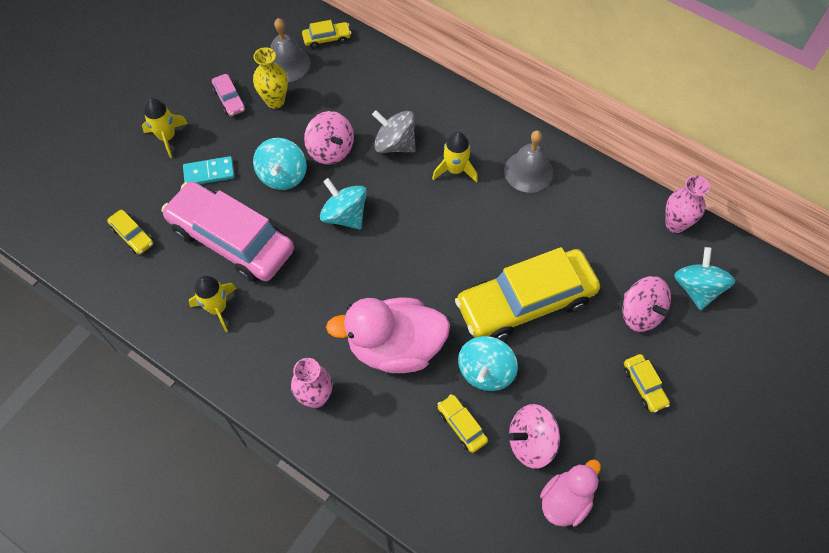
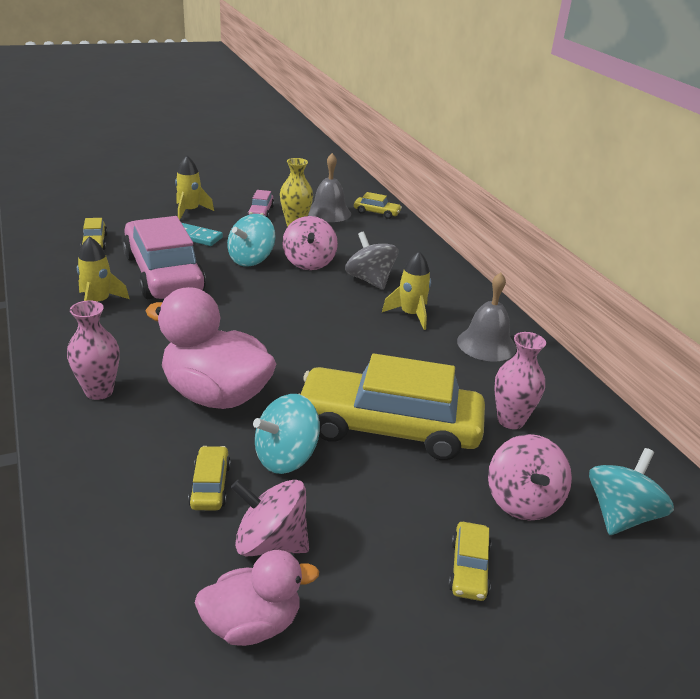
camera: 30 degrees right, 30 degrees down
turquoise spinning top [320,178,367,229] -> none
pink vase [665,175,710,233] -> pink vase moved to [494,332,546,429]

